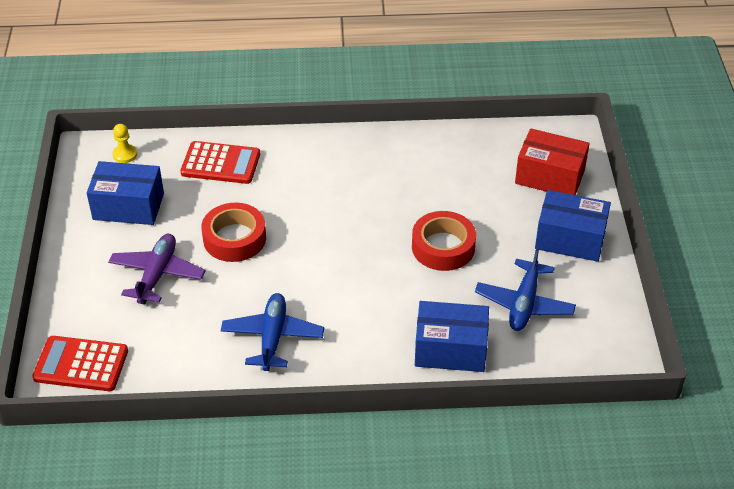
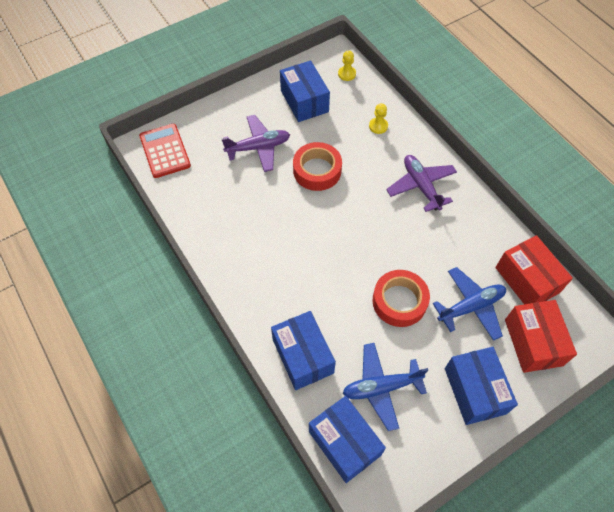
camera: 60 degrees right, 15 degrees up
red calculator [180,141,260,184] -> yellow pawn [369,103,388,134]
blue plane [221,293,324,371] -> blue plane moved to [433,267,506,341]
none -> blue box [309,396,386,483]
none -> purple plane [386,155,457,212]
none -> red box [495,235,573,304]

